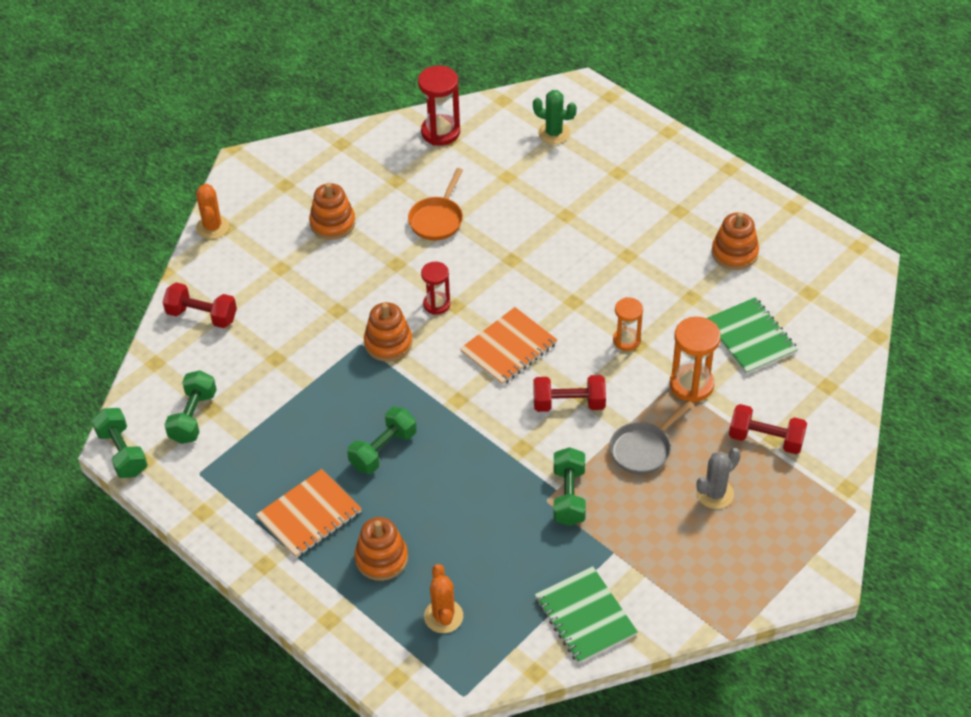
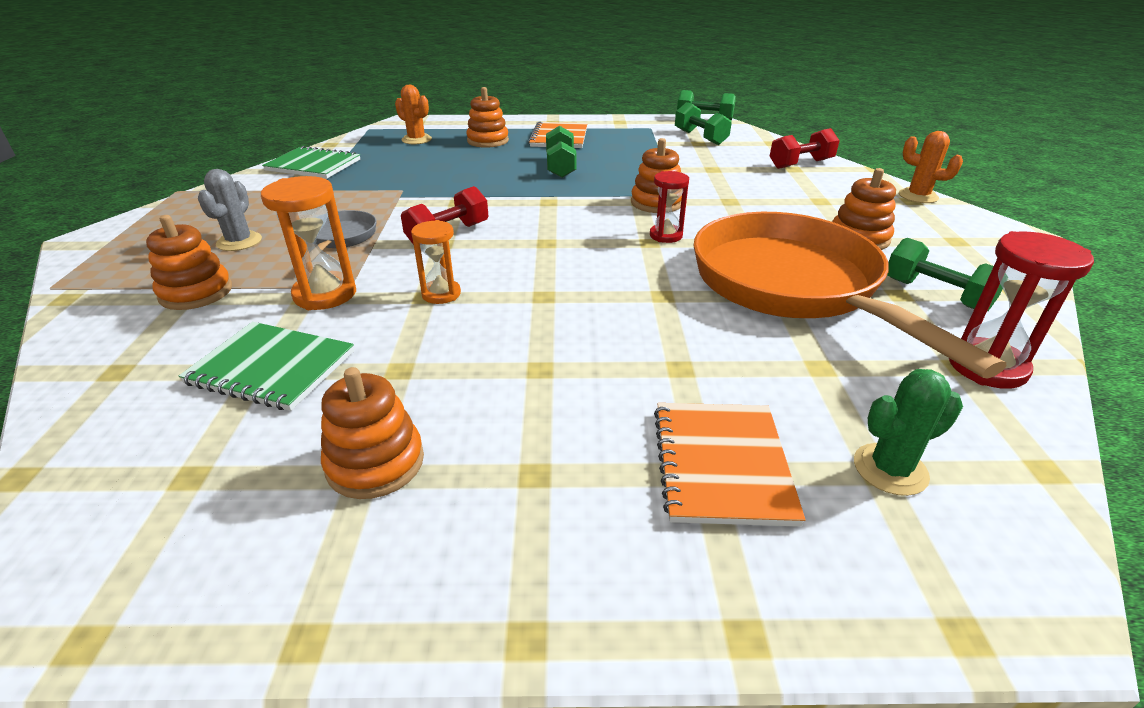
camera: 135 degrees right, 15 degrees down
orange pan [408,168,463,240] -> orange pan [693,212,1006,379], size x2.33
orange notebook [460,307,557,385] -> orange notebook moved to [654,403,806,527]
green dumbbell [553,447,586,526] -> green dumbbell moved to [887,238,1003,311]
red dumbbell [729,404,807,454] -> orange stacking toy [146,215,232,310]

